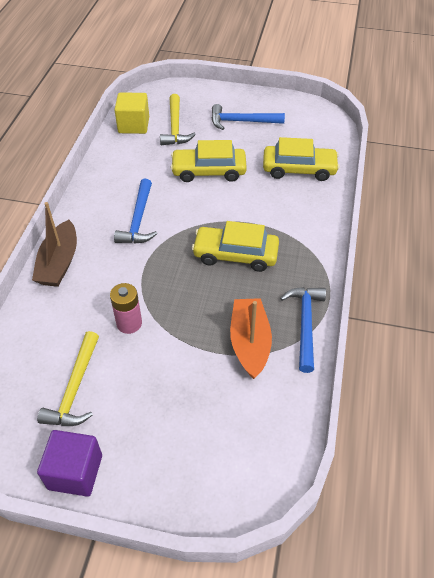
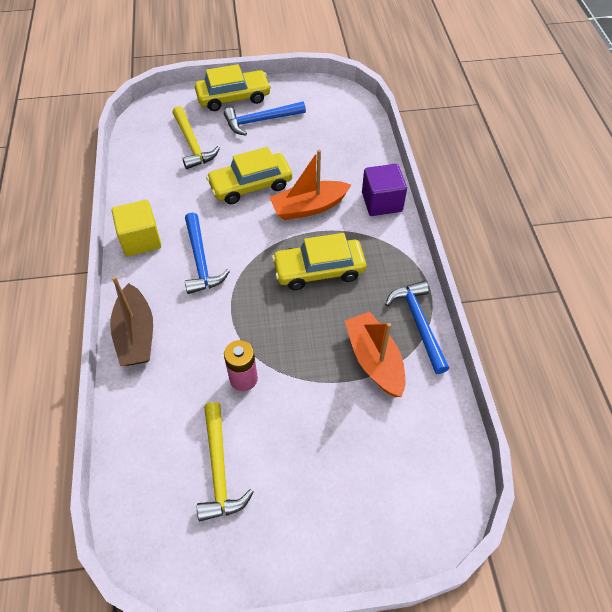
camera: 20 degrees left, 5 degrees up
purple cube [37,430,102,497] -> purple cube moved to [362,164,407,216]
yellow cube [114,92,149,134] -> yellow cube moved to [112,200,161,256]
yellow car [263,137,340,181] -> yellow car moved to [195,64,271,111]
none -> orange boat [269,149,351,220]

